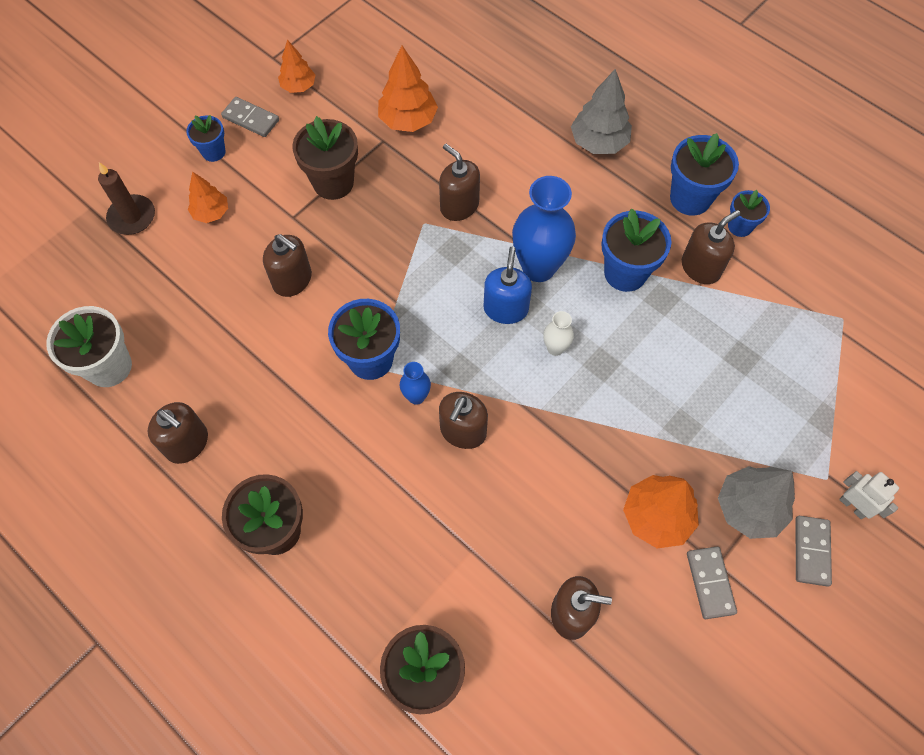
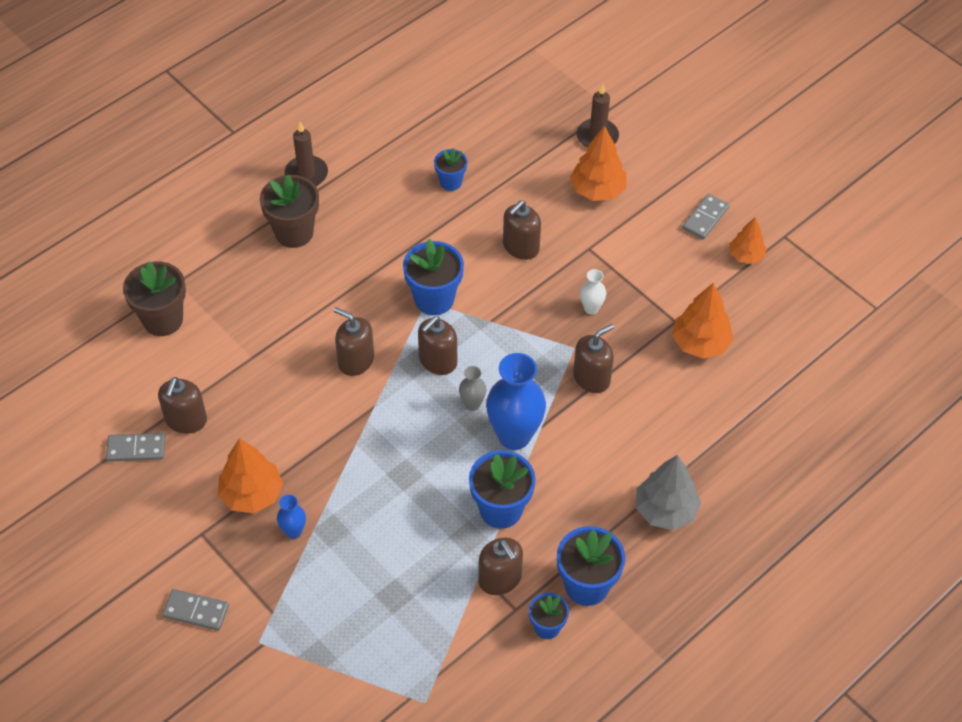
camera: 95 degrees right, 10 degrees down
white flower pot [46,306,132,387] -> none
brown soap dispenser [148,402,208,464] -> brown soap dispenser moved to [418,316,457,375]
blue flower pot [186,115,226,162] -> blue flower pot moved to [434,148,467,191]
orange tree [188,172,228,223] -> orange tree [570,126,627,201], size x1.58
brown flower pot [292,116,358,200] -> none
blue vase [400,362,431,405] -> blue vase moved to [277,495,306,539]
blue soap dispenser [484,247,532,324] -> grey vase [459,366,486,411]
white vase [543,311,574,356] -> white vase moved to [580,269,606,315]
grey domino [687,547,737,619] -> grey domino moved to [106,433,165,462]
grey tree [718,466,795,539] -> none
white robot [839,471,899,519] -> none
none -> brown candle [285,122,328,186]

